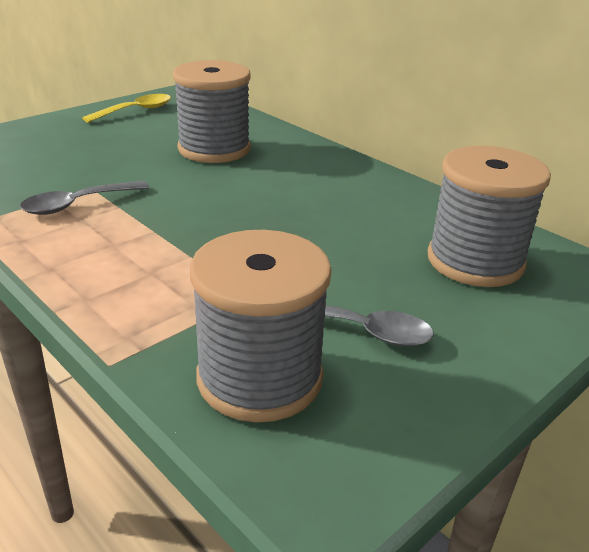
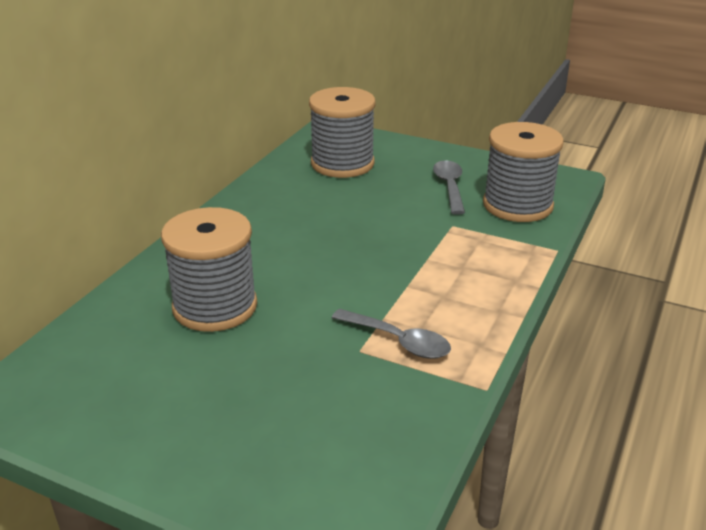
camera: 110 degrees left, 0 degrees up
yellow spoon [82,94,171,123] -> none

